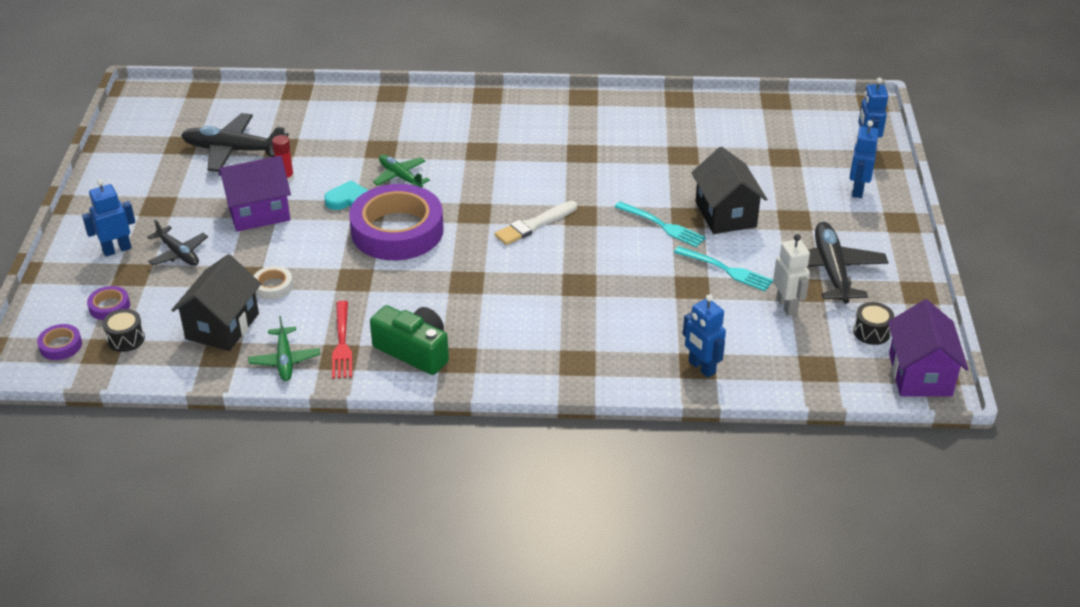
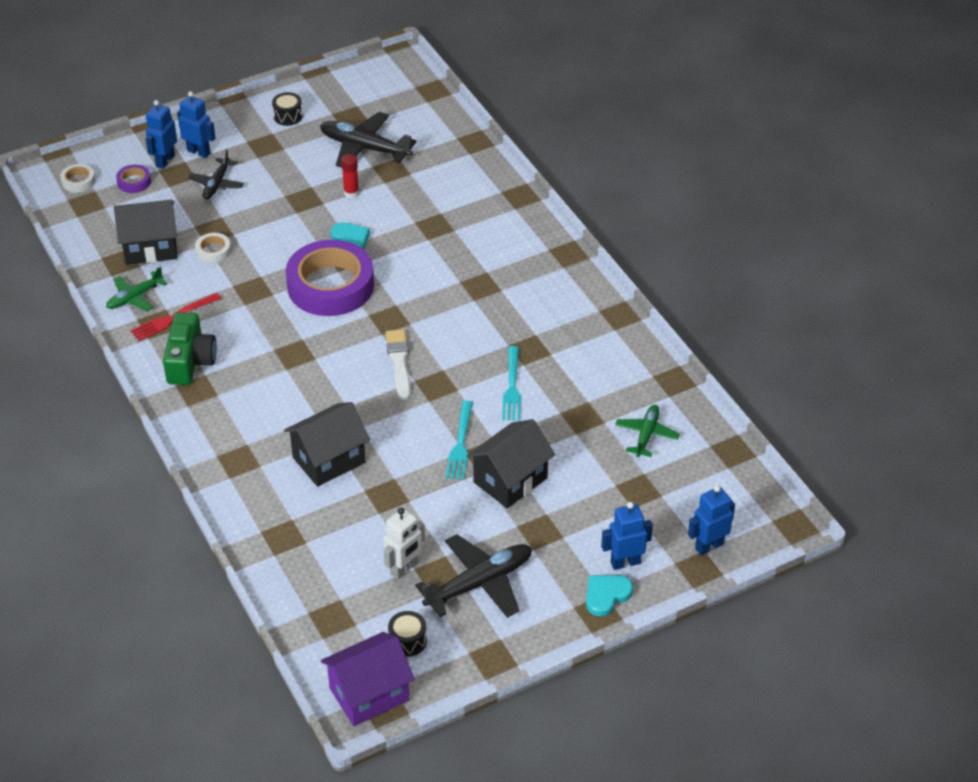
camera: 60 degrees right, 5 degrees up
purple tape [37,324,82,360] -> white tape [60,164,95,192]
black drum [102,309,145,352] -> black drum moved to [272,92,303,126]
black plane [181,113,289,172] -> black plane turned 45 degrees counterclockwise [320,112,416,168]
purple house [219,156,291,232] -> none
green plane [373,155,430,187] -> green plane moved to [615,405,680,457]
white brush [495,201,577,245] -> white brush turned 60 degrees clockwise [386,329,411,400]
turquoise fork [674,246,773,291] -> turquoise fork moved to [502,346,521,421]
blue robot [683,294,726,378] -> blue robot moved to [146,100,177,169]
none -> black house [284,402,370,487]
none -> turquoise heart [586,575,633,616]

